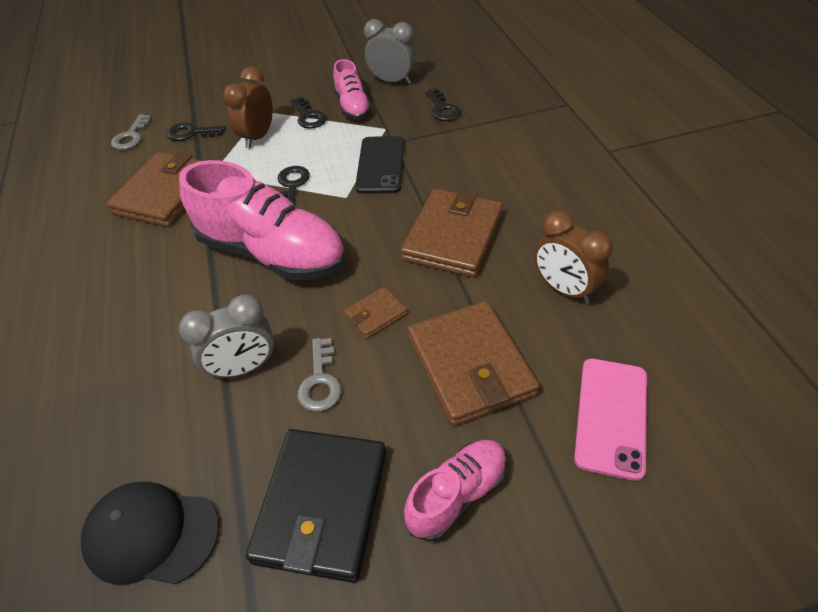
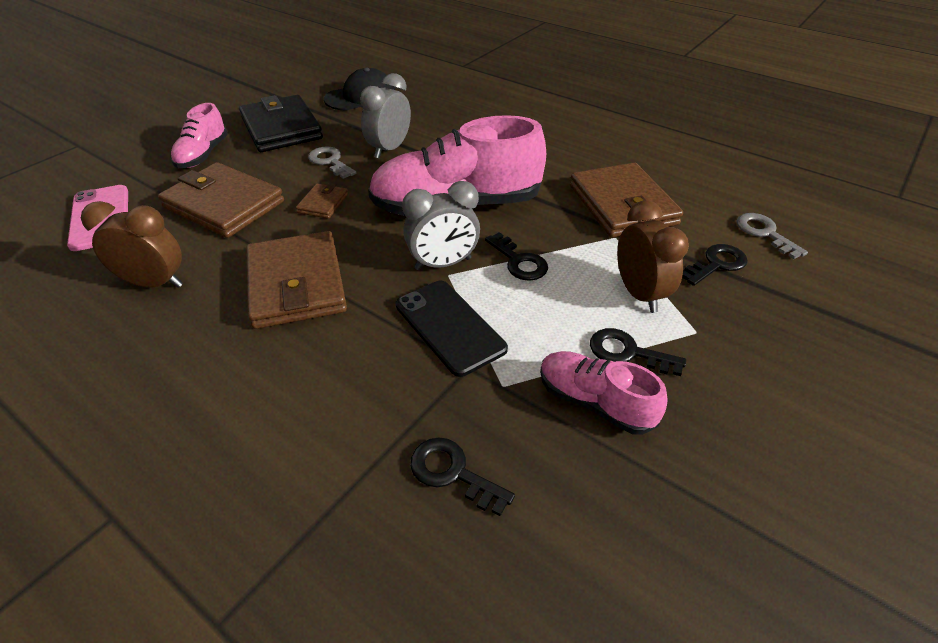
camera: 140 degrees right, 5 degrees down
grey clock [364,19,416,84] -> grey clock moved to [402,181,480,270]

